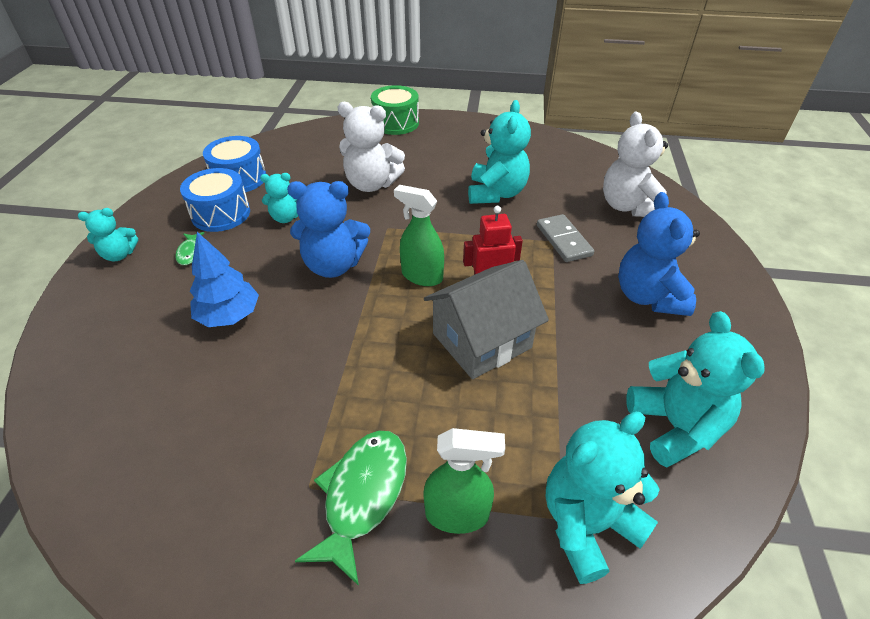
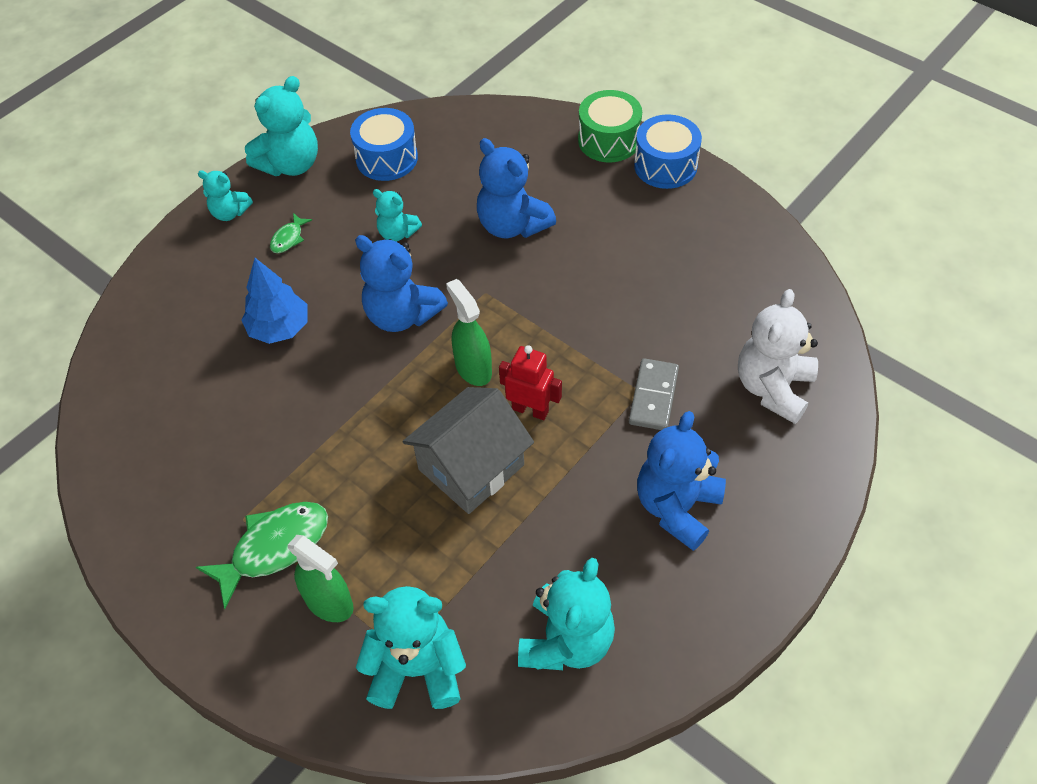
camera: 35 degrees right, 10 degrees up
blue drum [180,168,250,232] -> blue drum moved to [634,114,702,189]
white teddy bear [337,102,405,192] -> blue teddy bear [477,138,556,238]
grey house [424,260,549,379] -> grey house turned 45 degrees counterclockwise [402,387,534,514]
turquoise teddy bear [468,100,531,204] -> turquoise teddy bear moved to [245,76,318,176]

